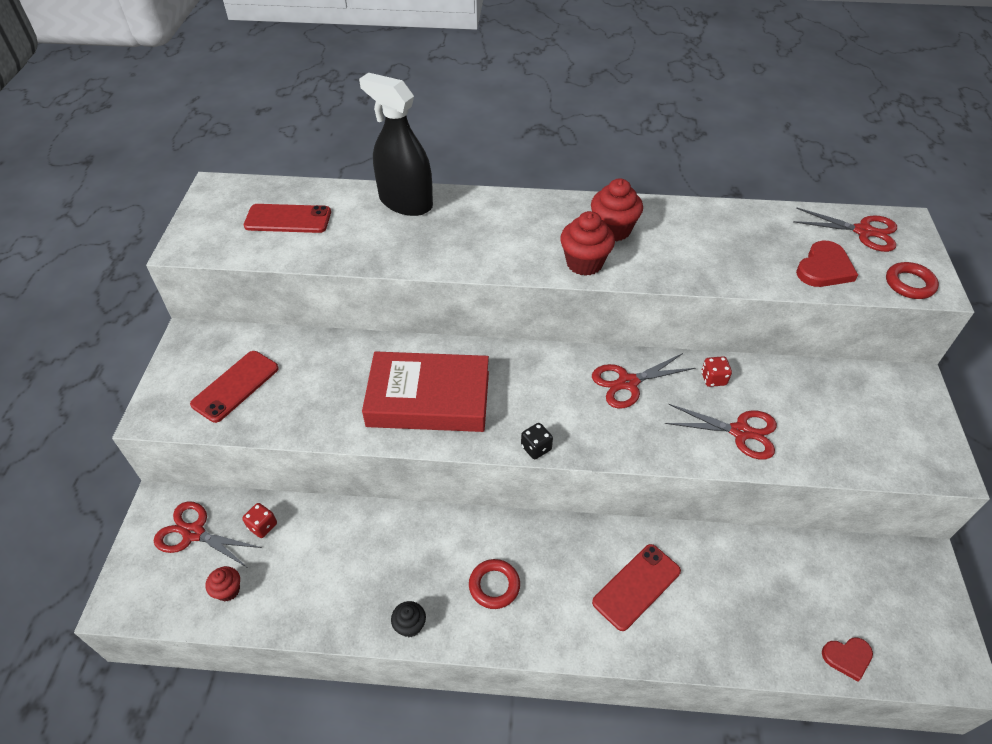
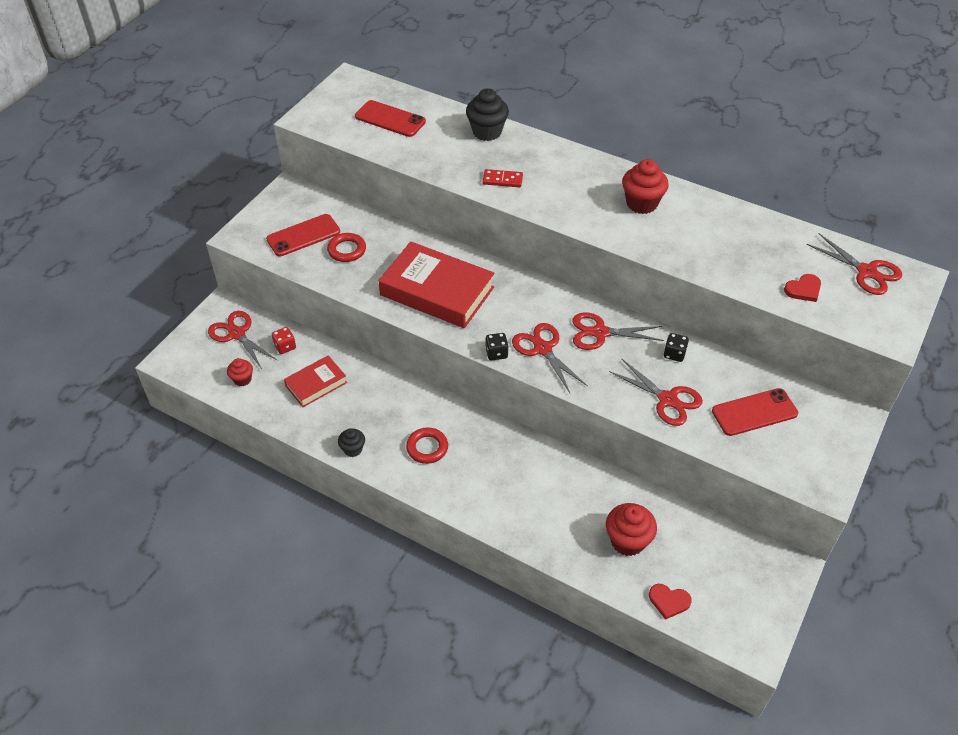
camera: 25 degrees right, 0 degrees up
black spray bottle [359,72,433,216] -> black cupcake [466,88,509,141]
red cupcake [560,211,615,276] -> red cupcake moved to [606,503,657,556]
red phone [592,544,681,631] -> red phone moved to [712,388,798,436]
red dice [701,356,732,387] -> black dice [663,333,689,362]
red heart [796,241,858,287] -> red heart [784,274,821,302], size x0.66
red ring [886,262,939,299] -> red ring moved to [327,233,366,262]
none -> red book [284,355,347,407]
none -> red domino [483,169,523,187]
none -> red scissors [512,323,587,393]

